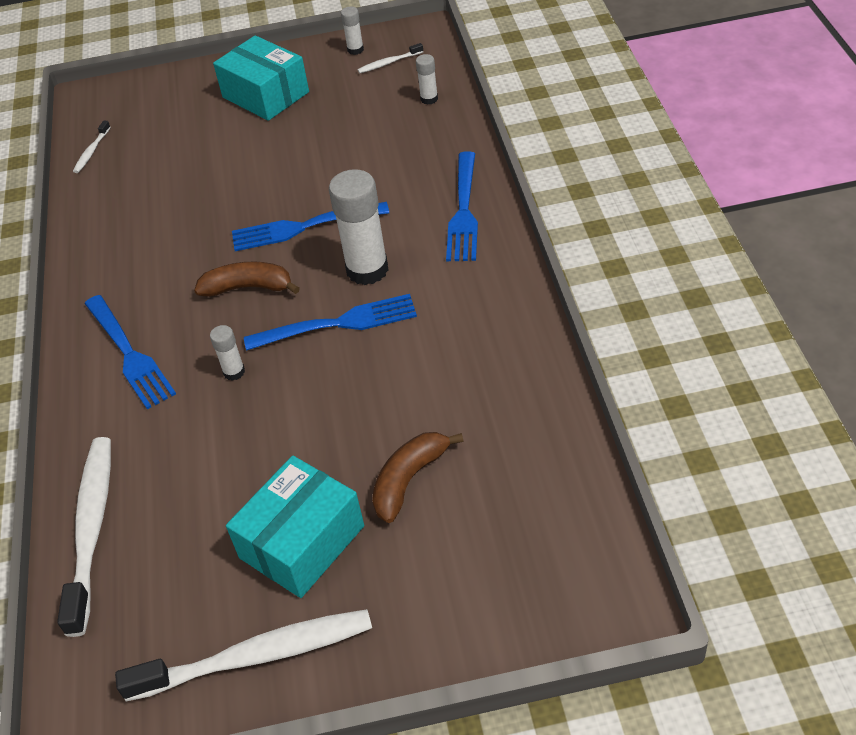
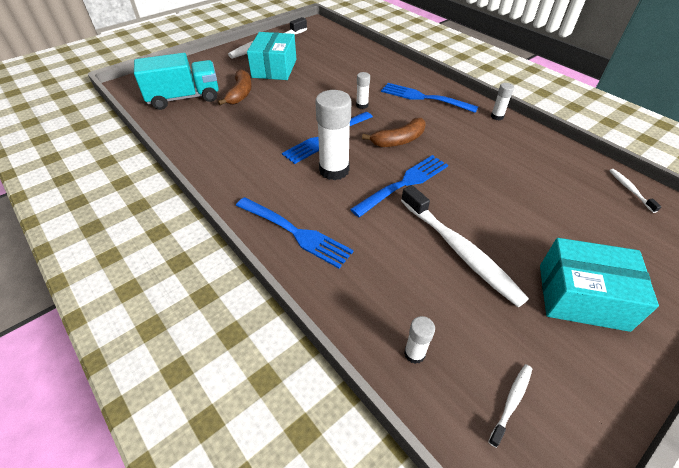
camera: 145 degrees right, 0 degrees up
white toothbrush [57,437,111,637] -> white toothbrush moved to [401,185,529,307]
white glue stick [341,7,364,55] -> white glue stick moved to [491,83,514,120]
blue fork [446,151,478,261] -> blue fork turned 150 degrees clockwise [236,197,354,268]
none -> turquoise truck [134,53,219,110]

